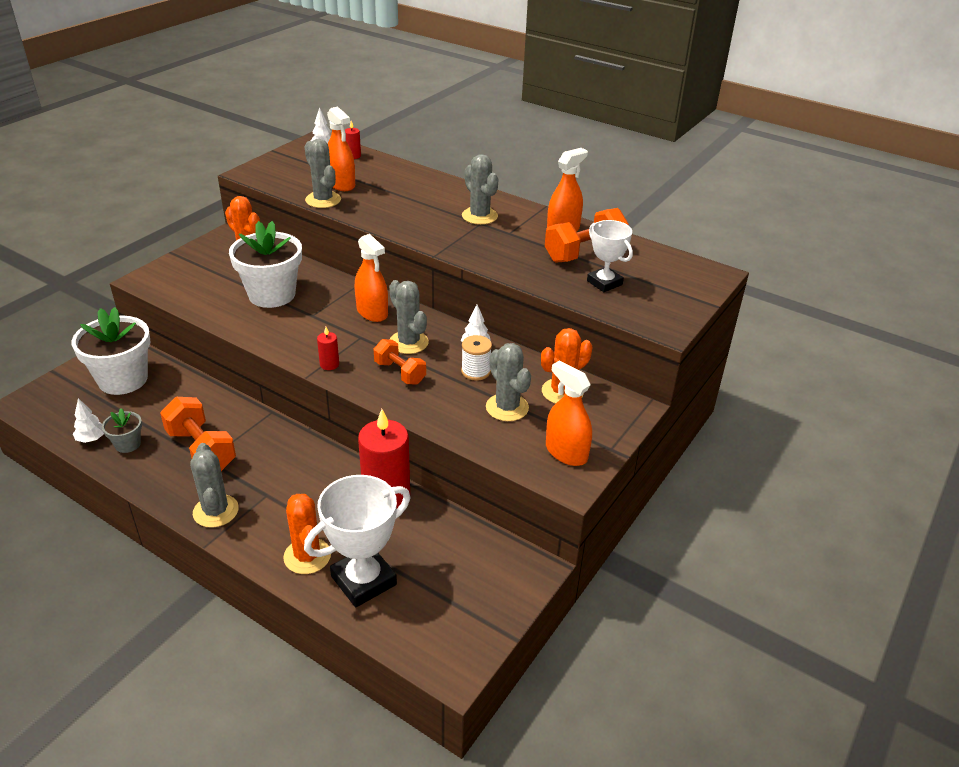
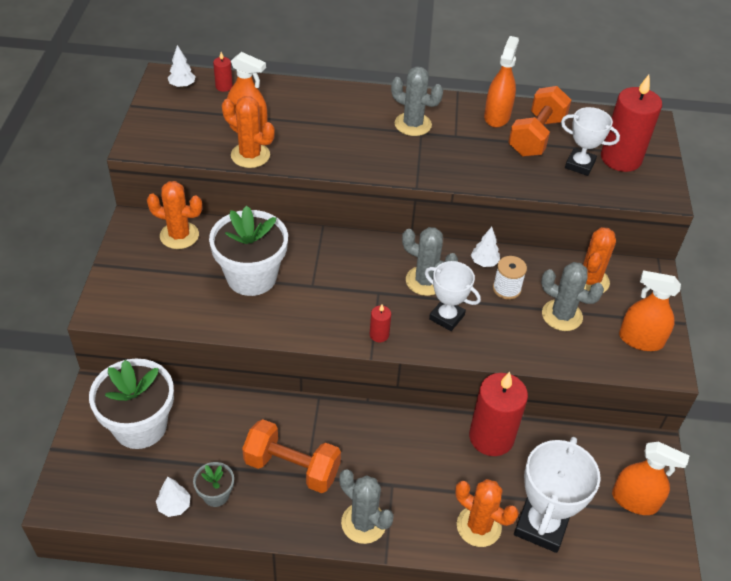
camera: 30 degrees left, 10 degrees up
grey cactus [304,139,341,208] -> orange cactus [222,96,275,168]
orange spray bottle [355,234,388,322] -> orange spray bottle moved to [612,442,689,515]
orange dumbbell [374,339,426,384] -> white trophy [425,261,481,331]
none -> red candle [601,75,662,172]

